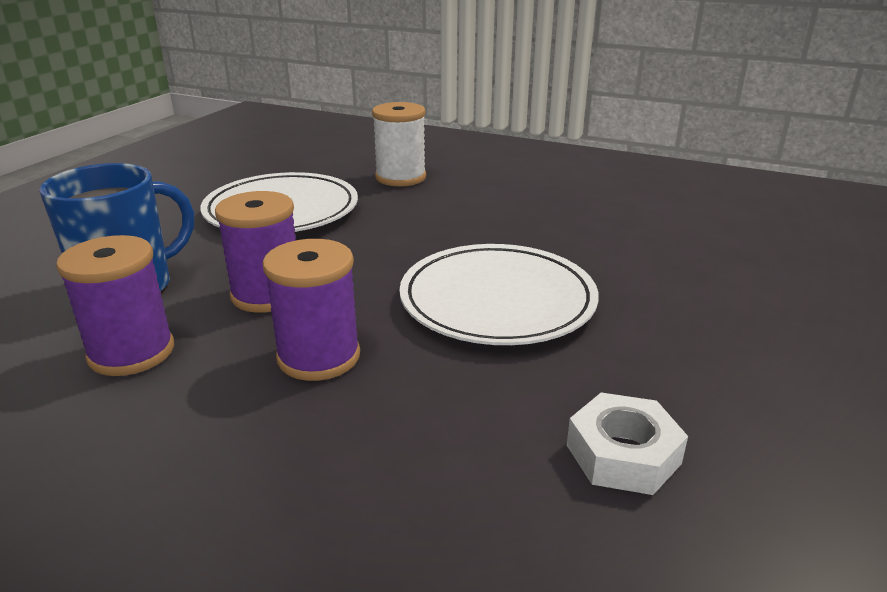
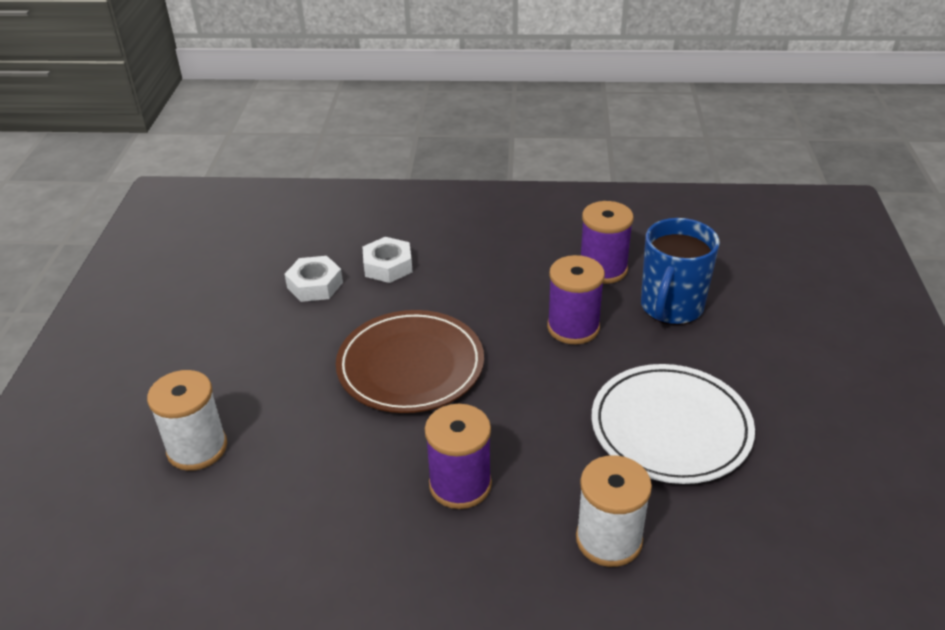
camera: 160 degrees right, 10 degrees up
purple spool [263,239,360,381] -> purple spool moved to [425,404,492,509]
white plate [400,244,599,345] -> brown plate [336,310,484,413]
none -> white spool [147,370,227,471]
none -> white nut [362,237,413,283]

